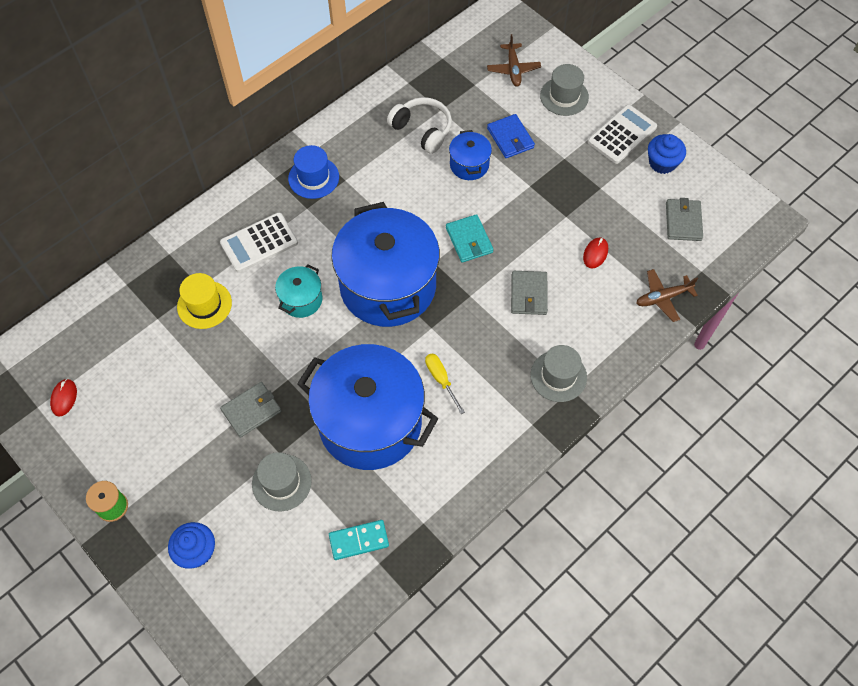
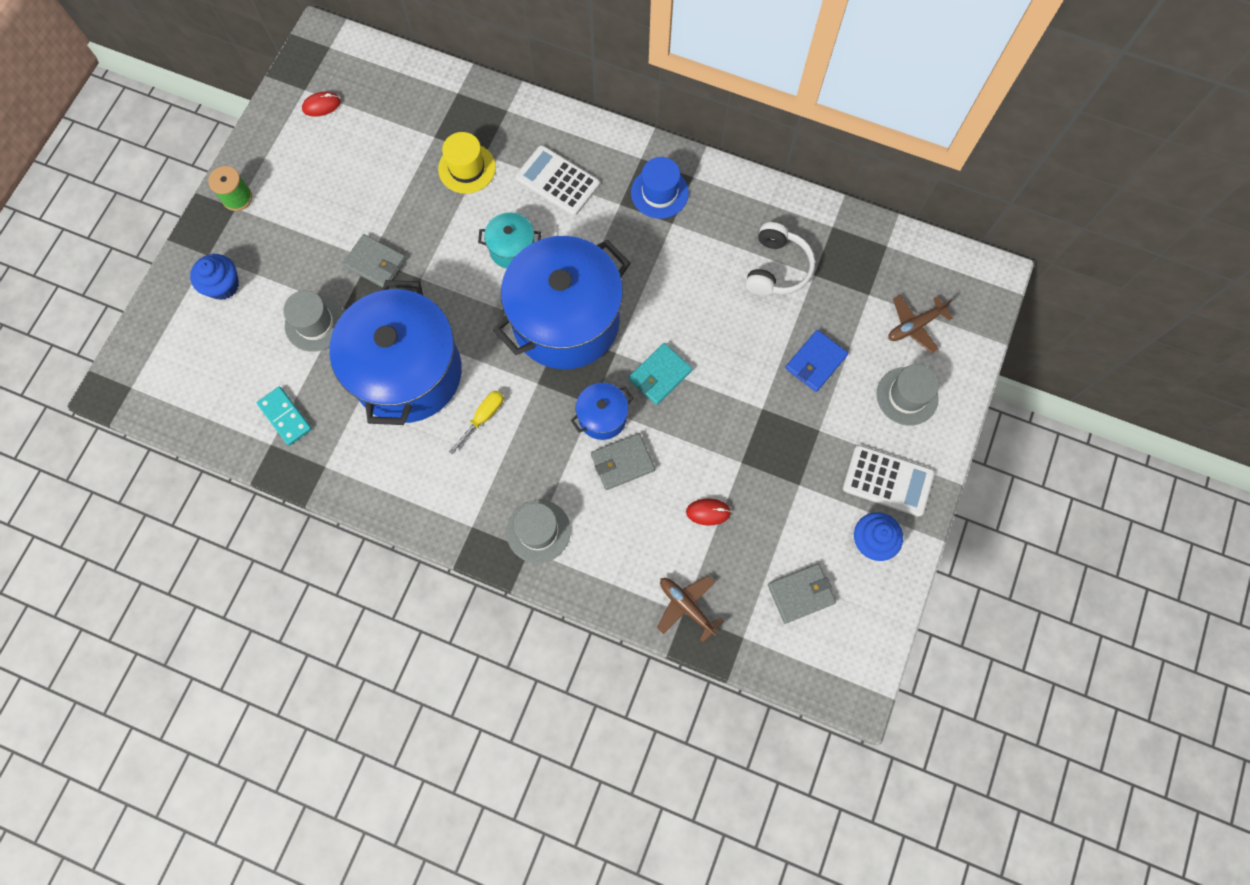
camera: 65 degrees right, 10 degrees up
blue pot [449,130,492,180] -> blue pot moved to [570,383,633,440]

